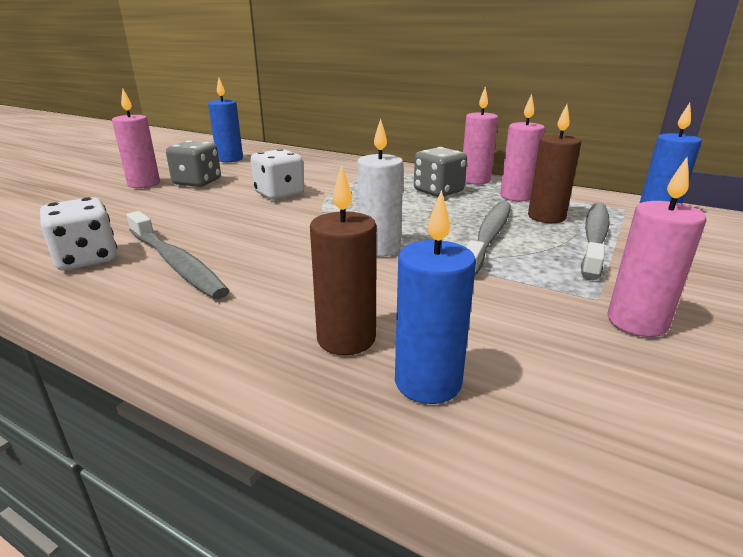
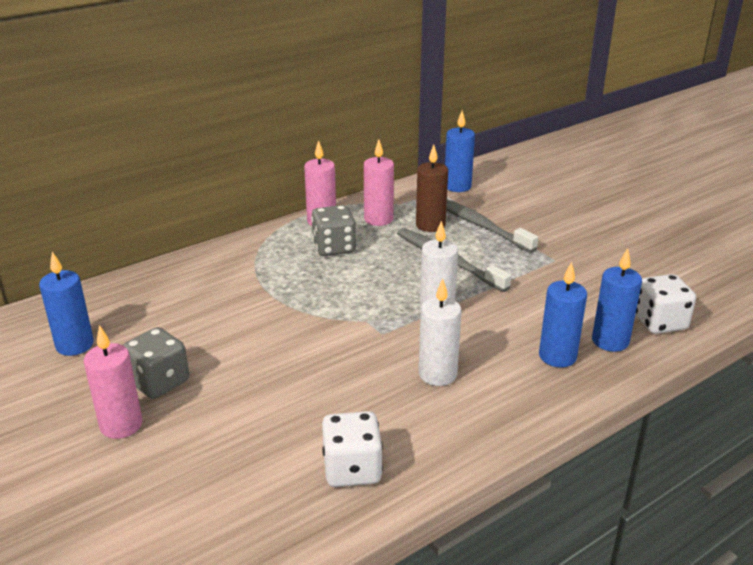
camera: 65 degrees left, 5 degrees up
grey toothbrush [127,211,230,299] -> none
white dice [251,149,304,200] -> white dice moved to [635,274,696,334]
brown candle [310,165,377,355] -> blue candle [539,262,587,367]
pink candle [607,157,706,337] -> none
none -> white candle [419,278,462,386]

